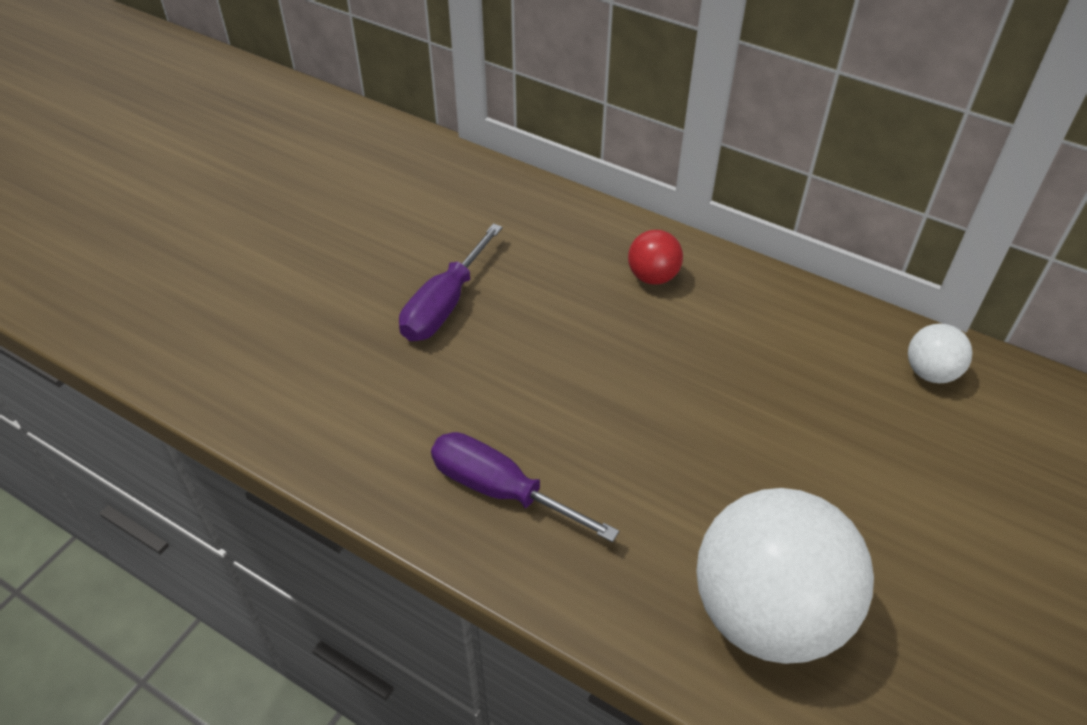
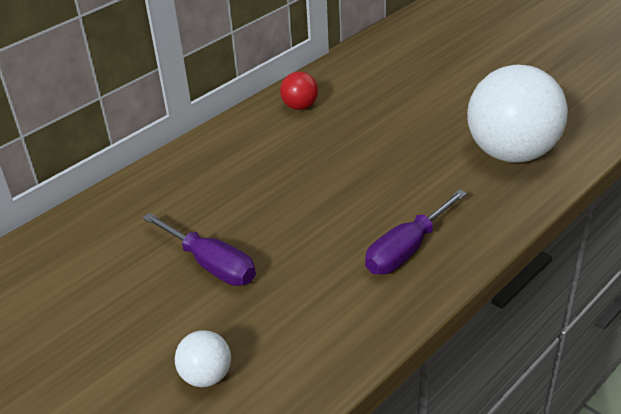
camera: 75 degrees left, 10 degrees down
red ball [628,230,683,285] -> red ball moved to [280,71,318,110]
white ball [908,324,972,383] -> white ball moved to [175,330,231,387]

